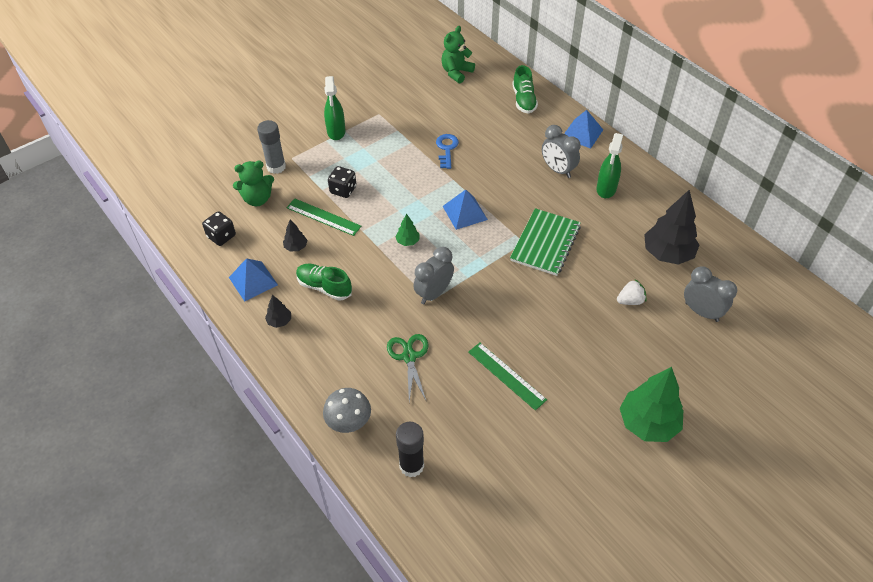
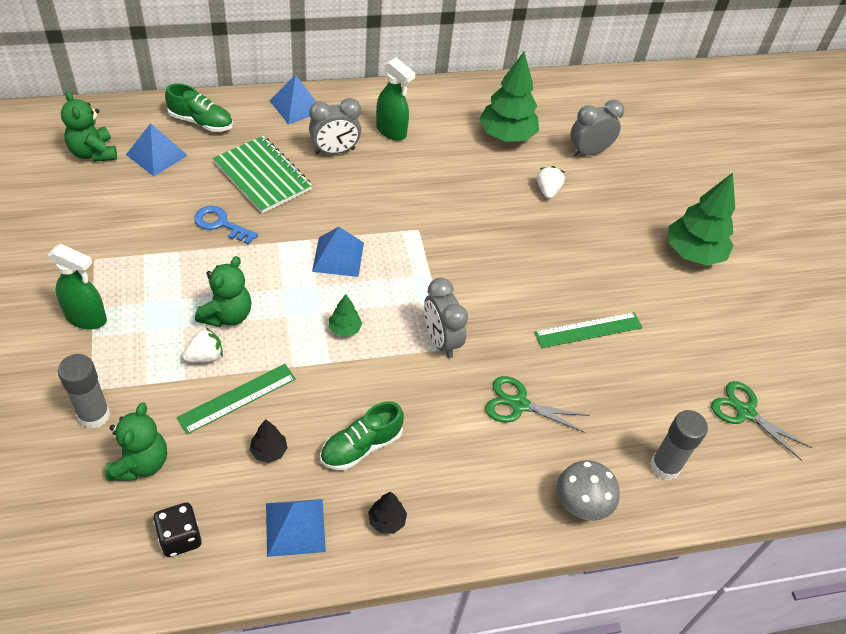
camera: 70 degrees left, 0 degrees up
black dice [328,166,356,198] -> white strawberry [182,328,223,363]
black glue stick [396,422,424,477] -> grey glue stick [650,410,708,480]
green notebook [510,208,581,276] -> green notebook moved to [213,136,312,214]
black tree [644,190,699,265] -> green tree [479,52,539,142]
none -> blue pyramid [126,123,188,176]
none -> green teddy bear [195,256,252,327]
none -> green scissors [711,381,812,461]

